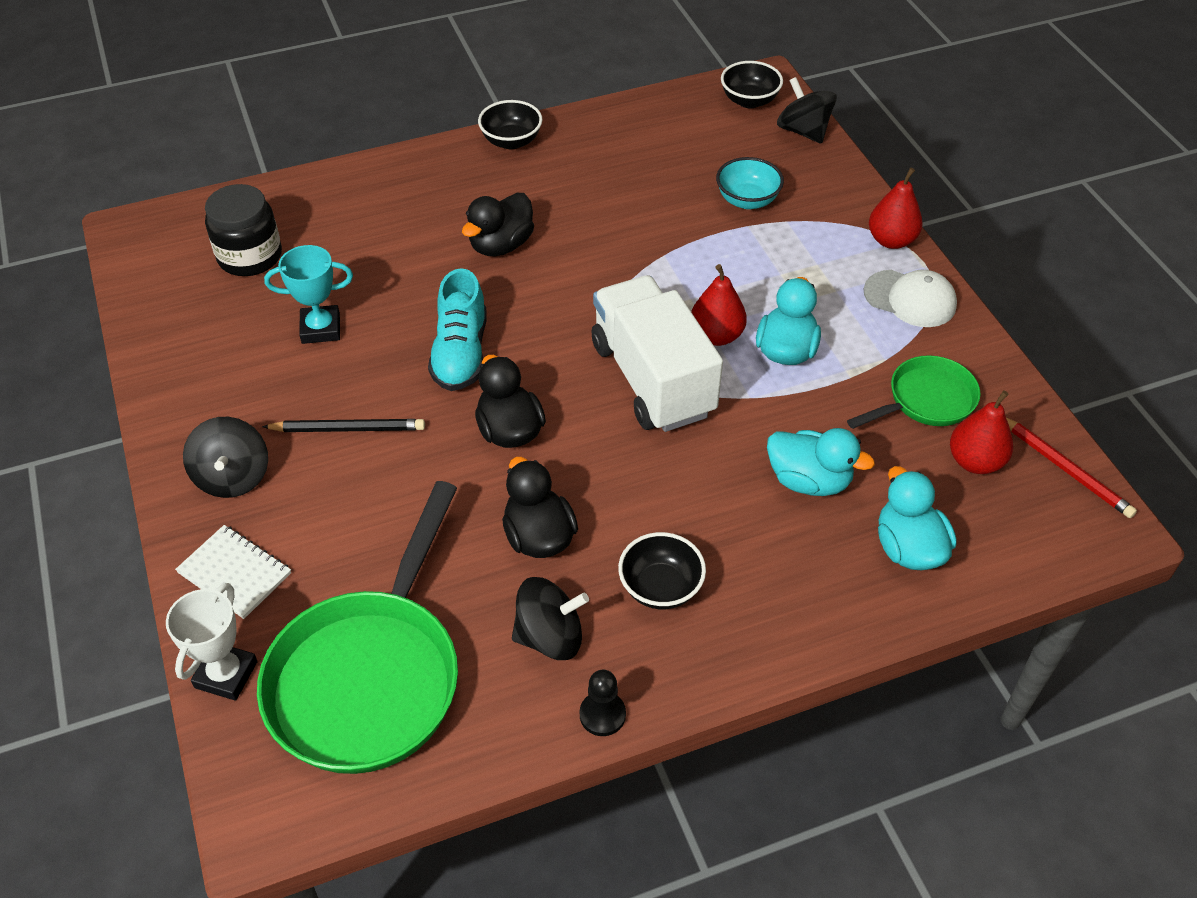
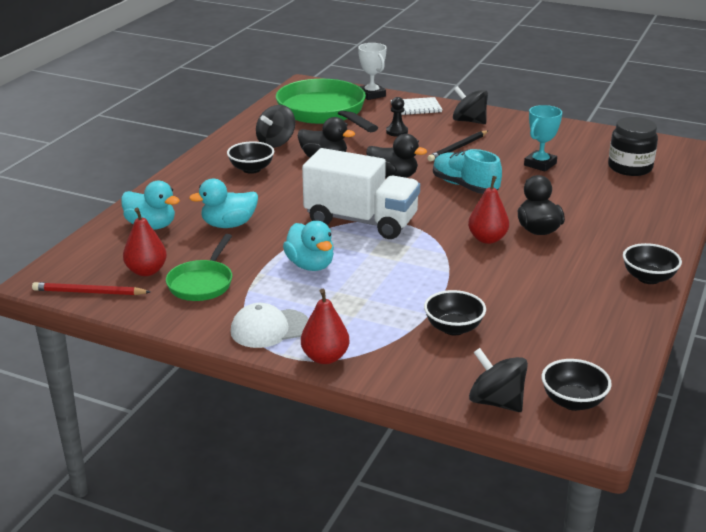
camera: 135 degrees right, 20 degrees down
black pawn [580,670,626,736] -> black pawn moved to [386,97,408,137]
red pear [691,264,747,346] -> red pear moved to [468,176,509,244]
turquoise bowl [716,157,784,209] -> black bowl [424,290,486,335]
black spinning top [777,77,837,144] -> black spinning top turned 150 degrees counterclockwise [469,348,528,412]

